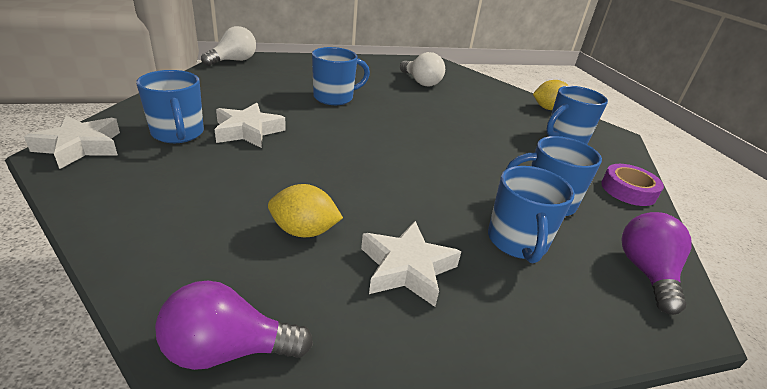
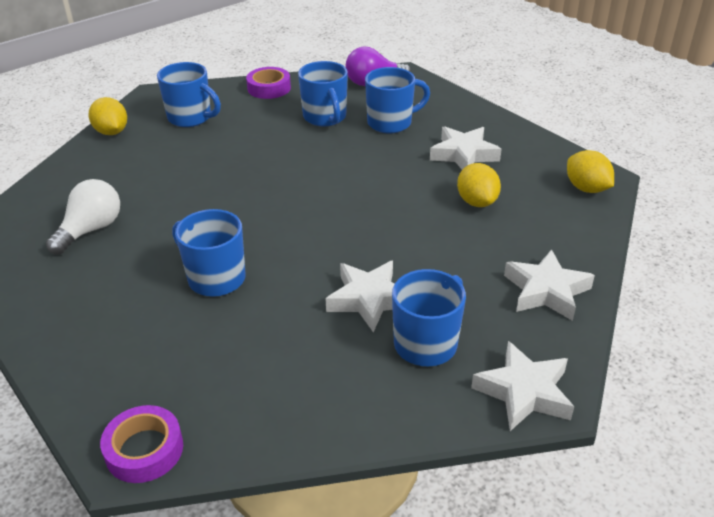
camera: 110 degrees left, 5 degrees up
purple light bulb [155,280,313,370] -> yellow lemon [567,150,614,193]
white light bulb [201,26,256,66] -> purple tape [100,405,183,483]
none -> white star [504,249,595,321]

